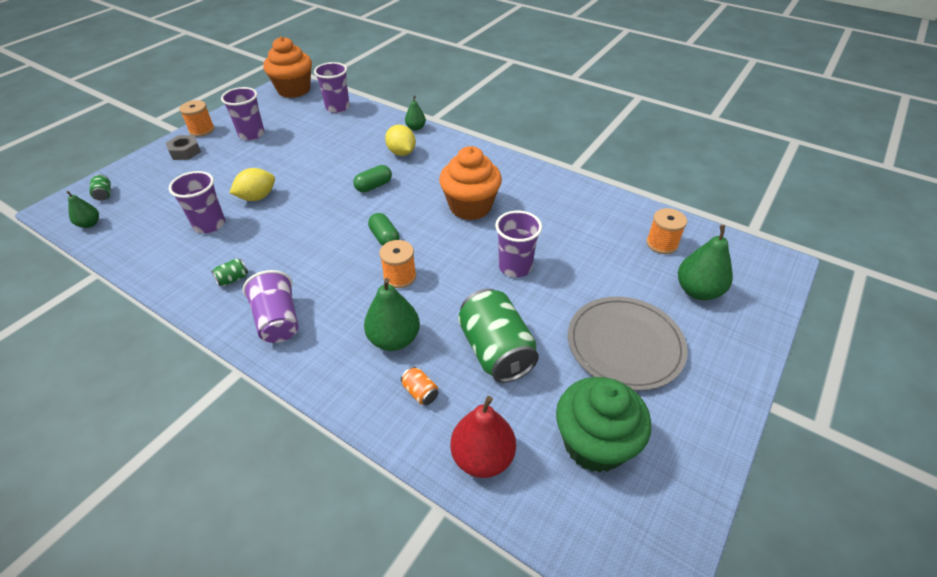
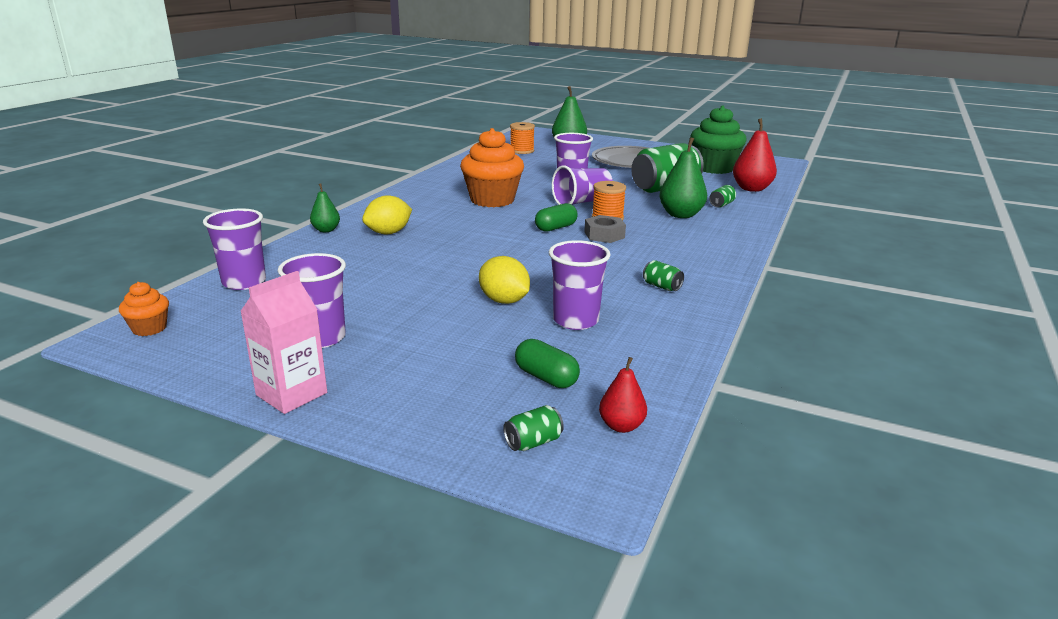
camera: 100 degrees left, 20 degrees down
green pear [66,191,99,228] -> red pear [599,357,647,433]
grey nut [166,135,201,160] -> grey nut moved to [584,215,626,243]
orange spool [179,100,215,137] -> pink carton [240,271,327,414]
purple cup [243,270,299,343] -> purple cup moved to [552,165,613,205]
orange cupcake [263,36,312,98] -> orange cupcake [119,282,169,336], size x0.47
green capsule [353,165,392,193] -> green capsule moved to [515,339,580,388]
orange can [401,367,439,405] -> green can [709,185,736,208]

